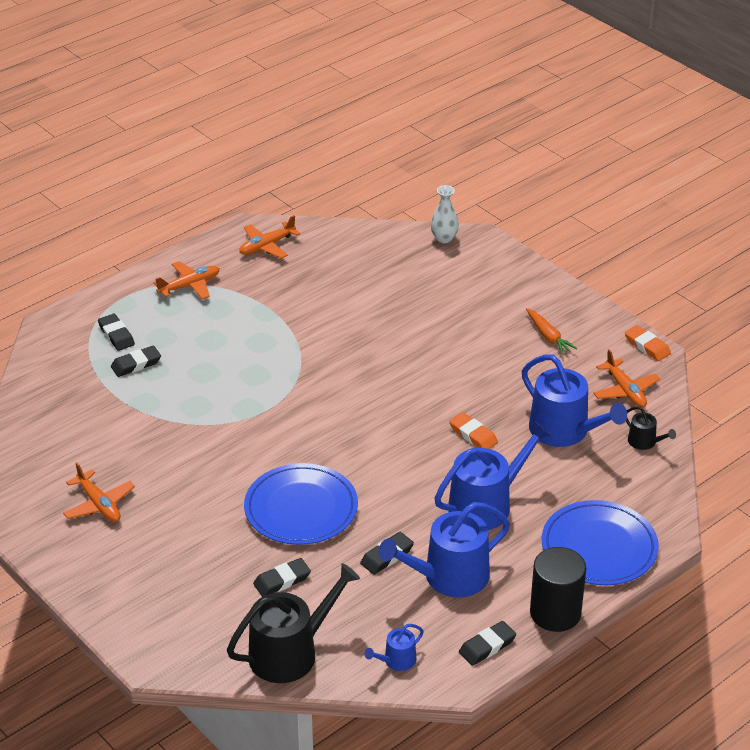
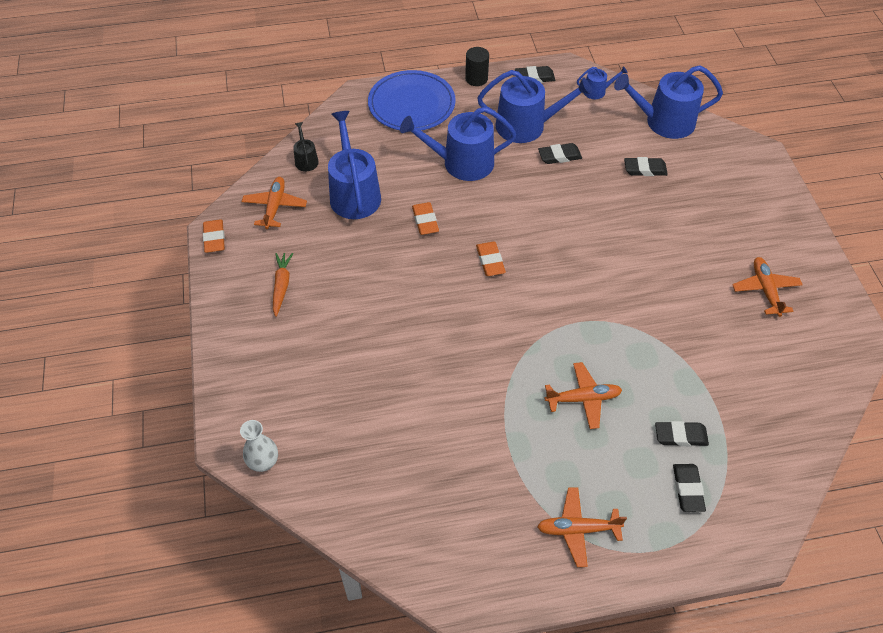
camera: 150 degrees left, 15 degrees up
black watering can [227,563,360,683] -> blue watering can [614,65,723,139]
orange plane [239,215,301,259] -> orange plane moved to [544,362,622,429]
blue plate [244,463,358,545] -> none
black cylinder [530,547,586,632] -> black cylinder [465,47,489,86], size x0.63
none -> orange eraser [476,242,506,276]

